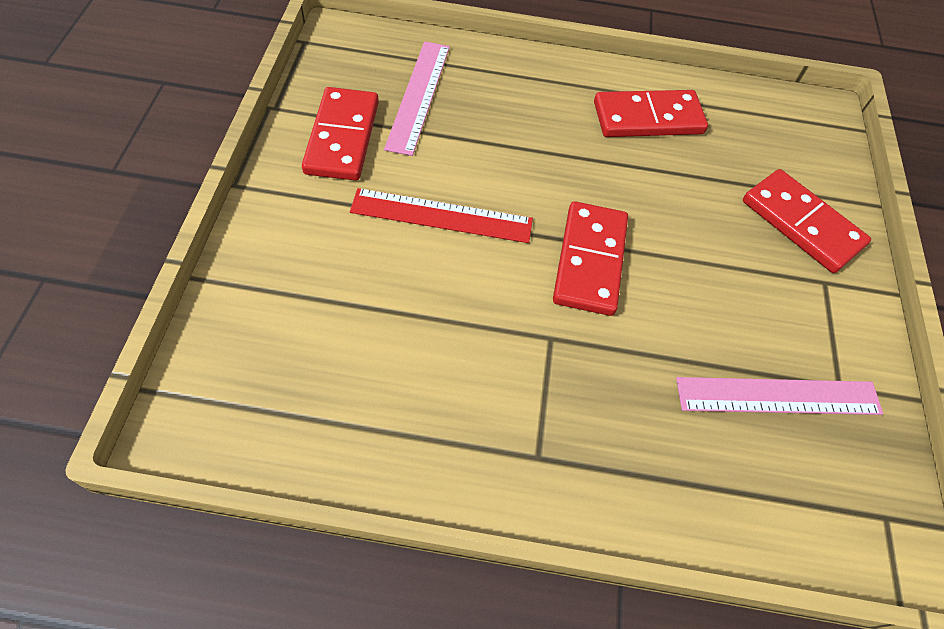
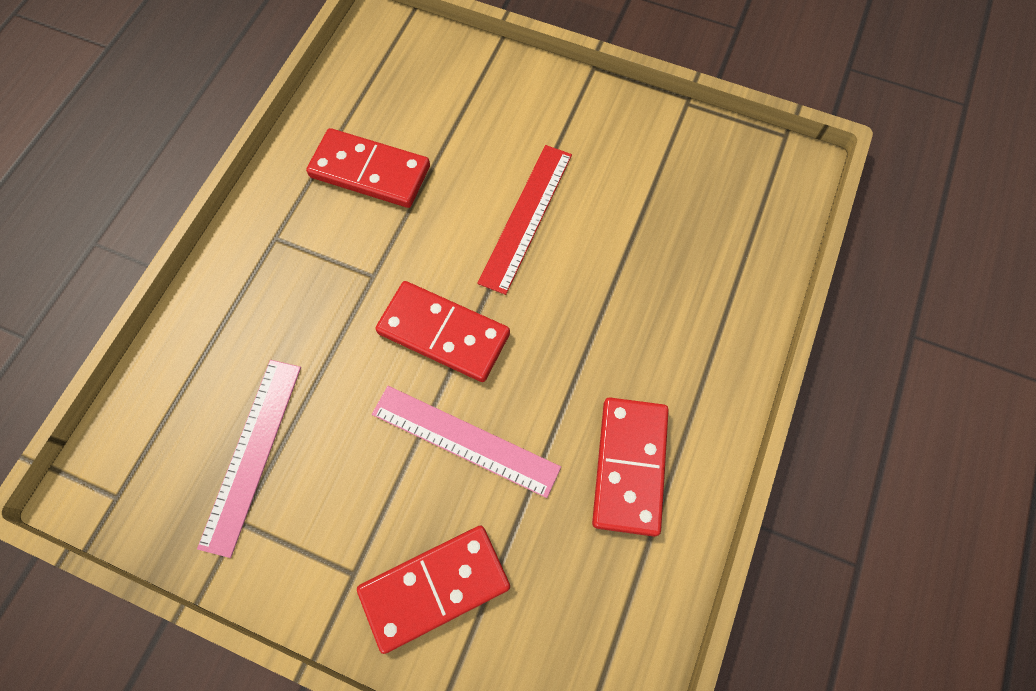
camera: 110 degrees right, 10 degrees up
red domino [302,87,379,181] -> red domino moved to [306,128,430,208]
pink ruler [384,41,450,156] -> pink ruler moved to [372,386,561,498]

